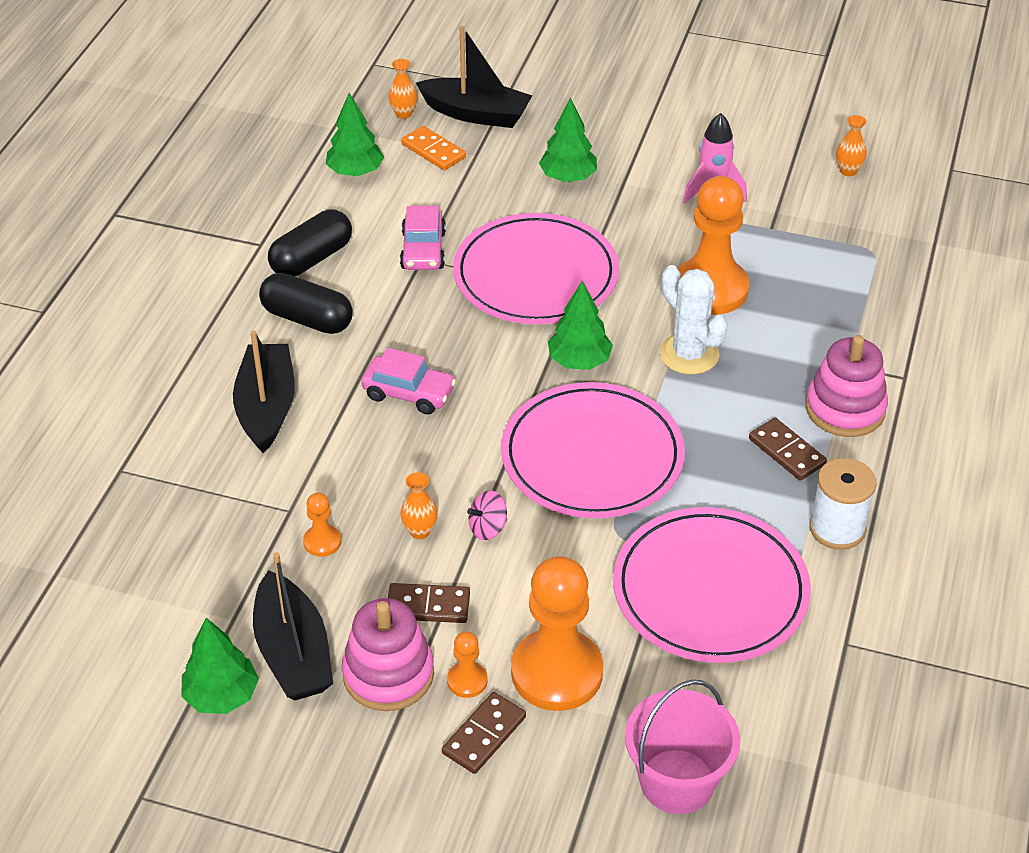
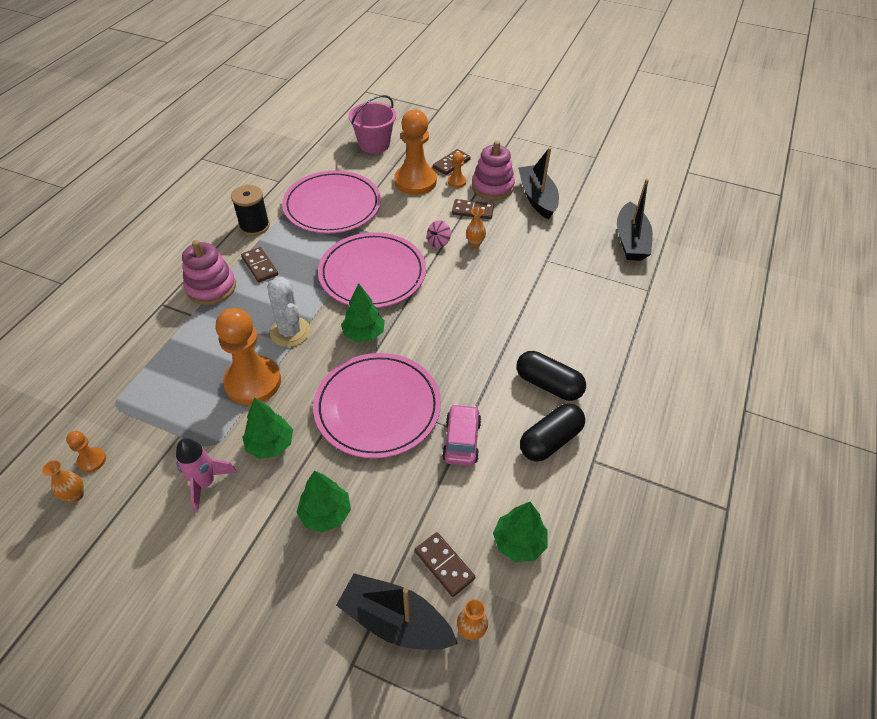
camera: 175 degrees left, 5 degrees up
green tree [182,618,259,714] -> green tree moved to [242,397,293,459]
black boat [233,330,295,453] -> black boat moved to [617,179,653,261]
orange pawn [303,493,341,557] -> orange pawn moved to [66,431,106,472]
pink car [361,348,456,415] -> none
orange domino [401,126,466,170] -> brown domino [415,532,475,597]
pink spinning top [467,490,507,540] -> pink spinning top turned 150 degrees clockwise [427,220,451,248]
white spool [809,458,876,550] -> black spool [231,185,270,236]

